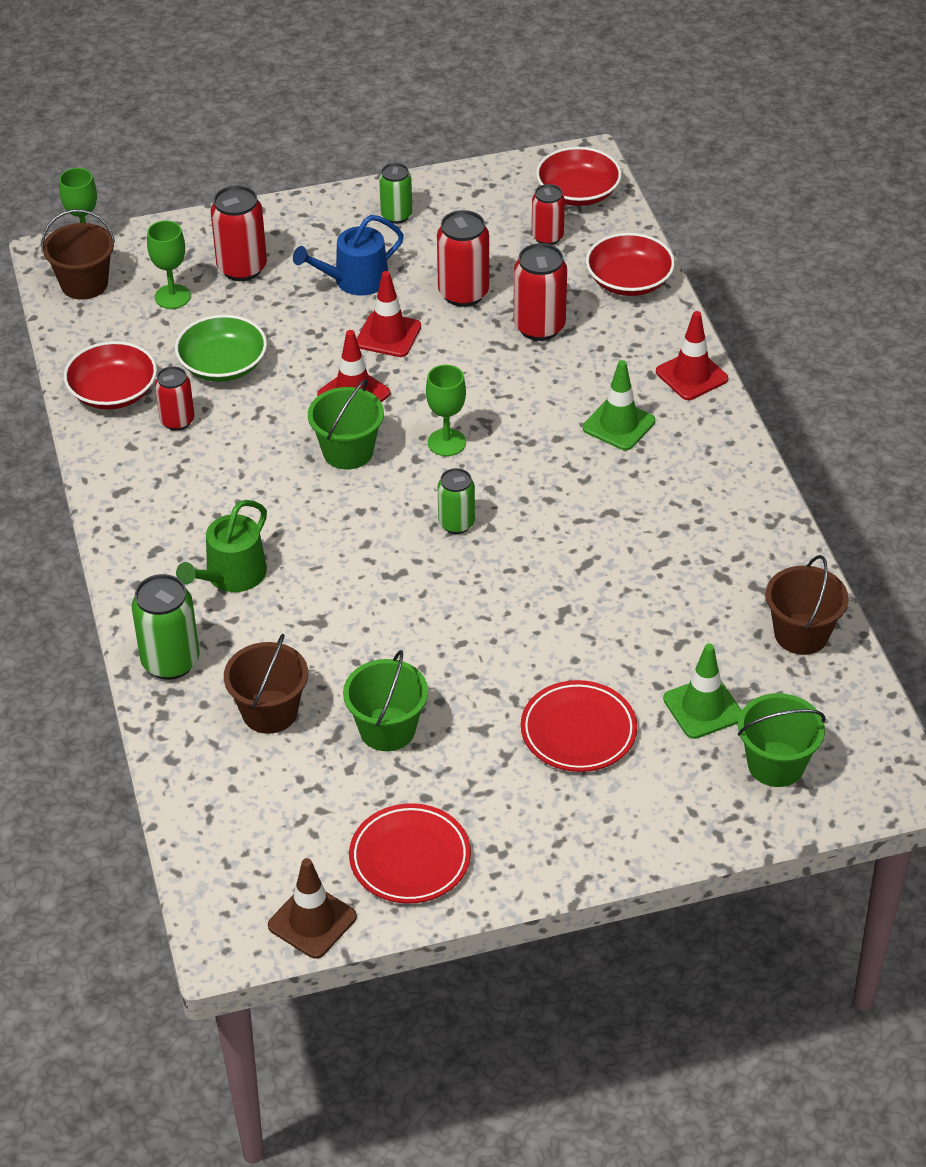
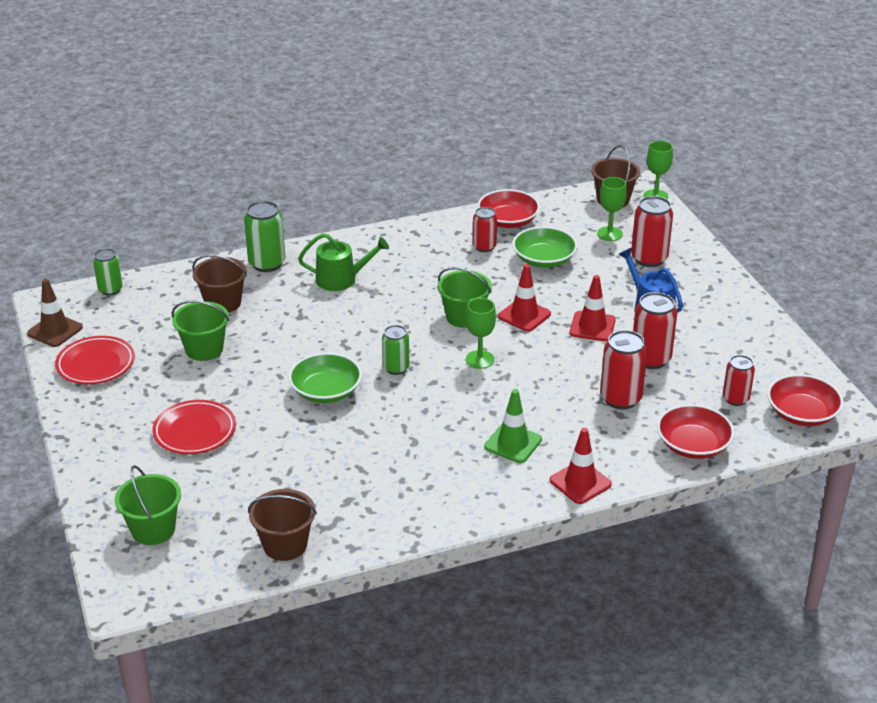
camera: 85 degrees right, 10 degrees down
green watering can [176,500,267,592] -> green watering can turned 150 degrees clockwise [298,233,389,291]
green can [379,163,412,224] -> green can moved to [93,248,123,296]
green traffic cone [663,643,742,739] -> none
none -> green bowl [289,353,362,403]

